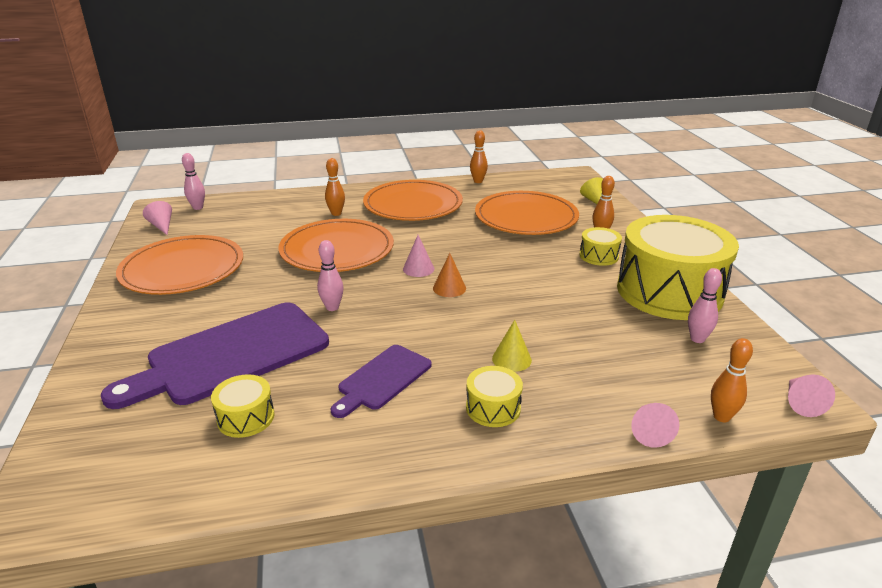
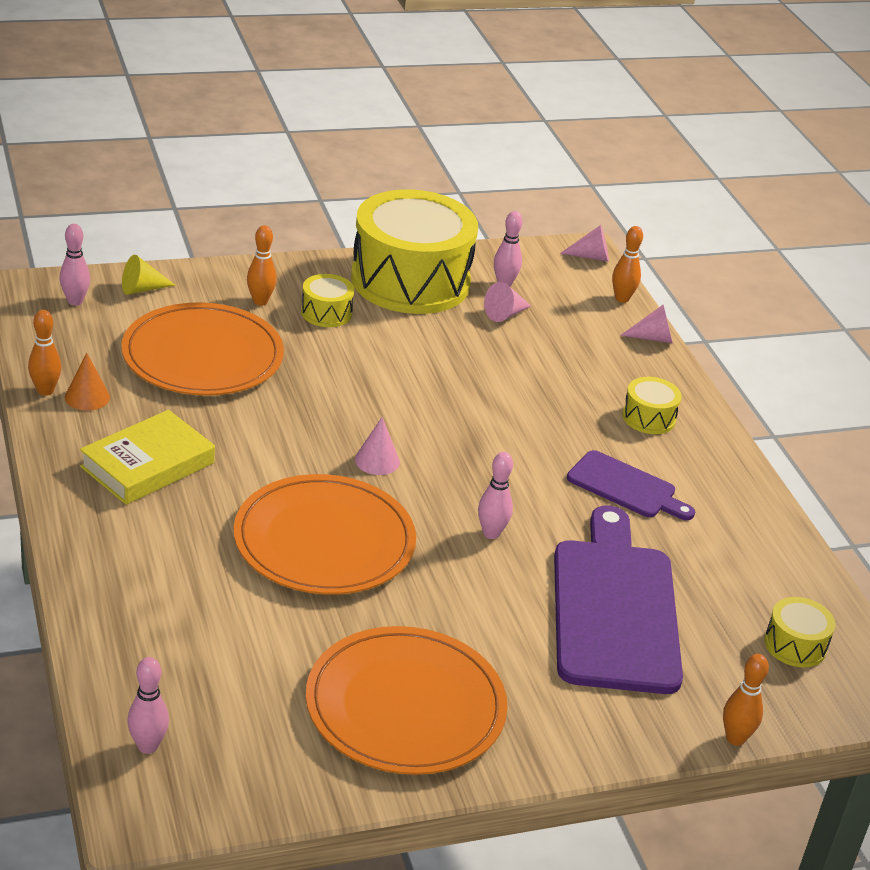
camera: 100 degrees left, 5 degrees up
purple cutting board [101,302,329,409] -> purple cutting board turned 135 degrees counterclockwise [554,506,683,694]
pink cone [143,201,172,235] -> pink cone moved to [484,282,531,322]
yellow drum [211,374,275,438] -> yellow drum moved to [764,597,836,667]
orange bowling pin [325,158,345,216] -> orange bowling pin moved to [723,654,769,746]
orange plate [363,180,463,221] -> yellow book [80,410,215,505]
orange cone [433,253,466,297] -> orange cone moved to [65,353,110,411]
yellow cone [492,320,532,372] -> none
none -> pink bowling pin [60,224,90,306]

